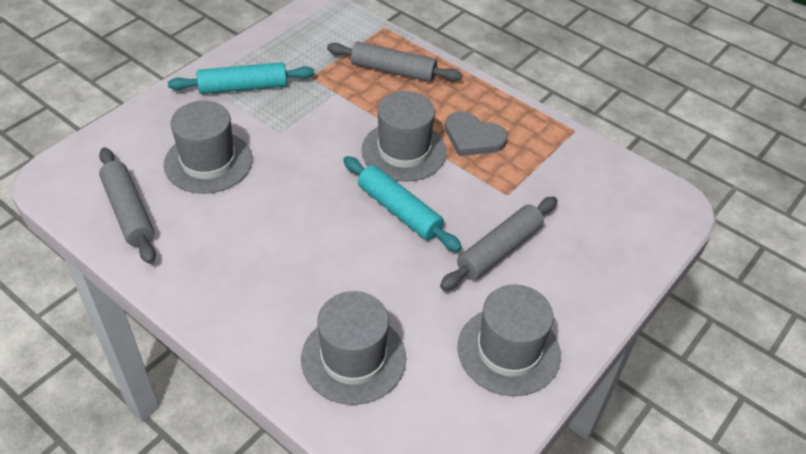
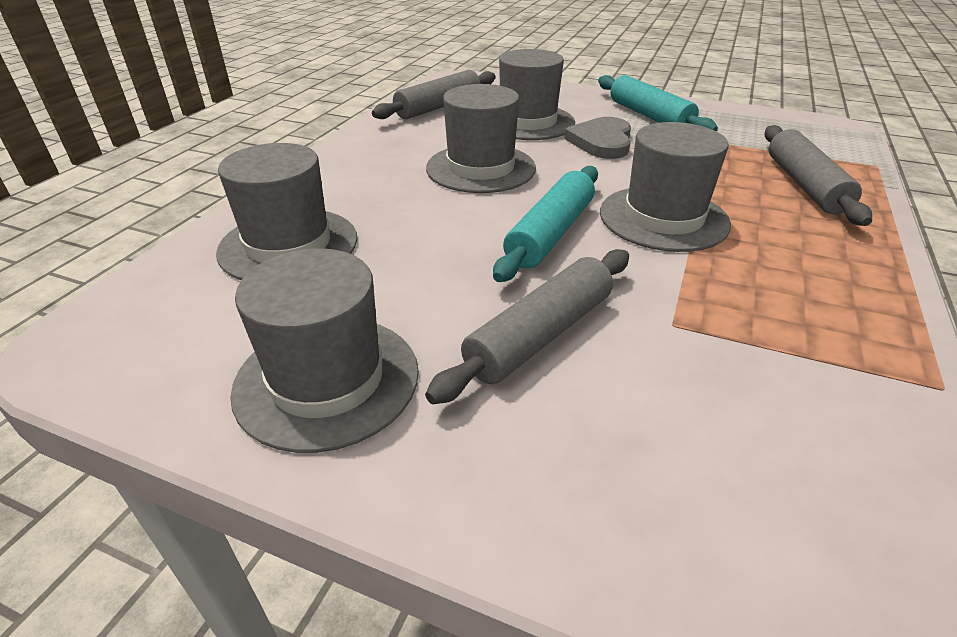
camera: 75 degrees right, 10 degrees down
grey rolling pin [440,197,557,291] -> grey rolling pin turned 75 degrees counterclockwise [425,249,629,404]
grey heart [445,111,508,156] -> grey heart moved to [564,117,631,159]
none -> grey hat [426,84,536,193]

